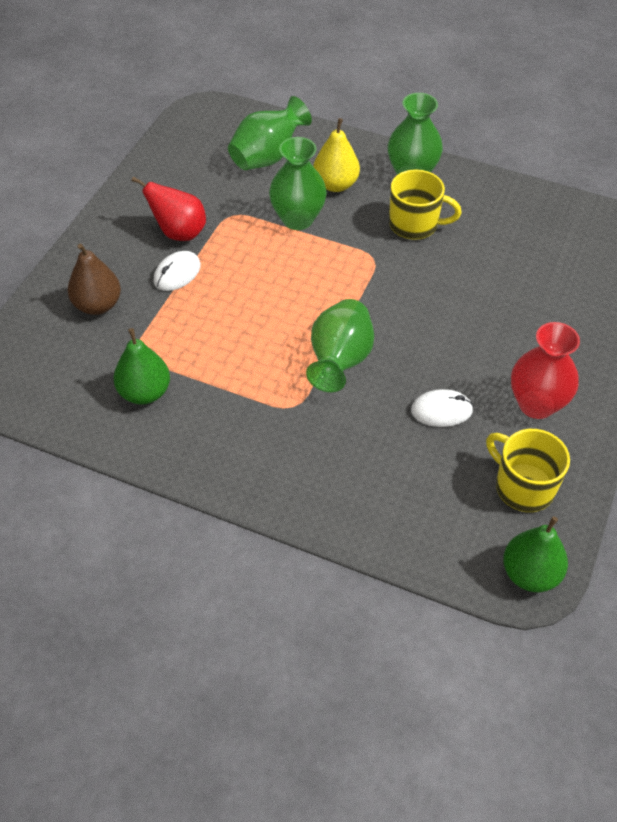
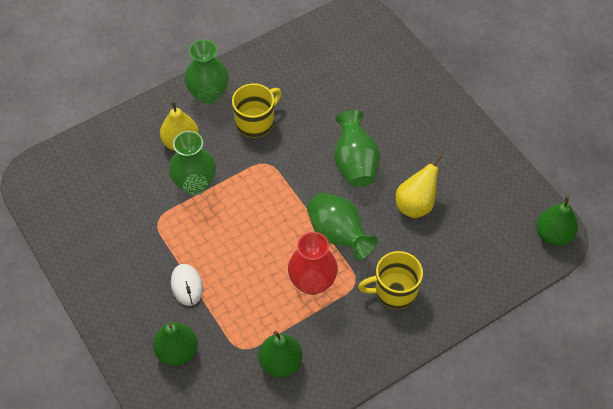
camera: 55 degrees left, 5 degrees up
brown pear [67,244,121,315] -> green pear [153,322,197,366]
red pear [131,177,206,241] -> none
green vase [228,96,312,170] -> green vase moved to [334,110,380,187]
white mouse [411,389,473,427] -> yellow pear [396,155,442,218]
yellow mug [486,429,570,512] -> yellow mug moved to [358,251,423,309]
red vase [511,322,580,419] -> red vase moved to [288,232,338,295]

